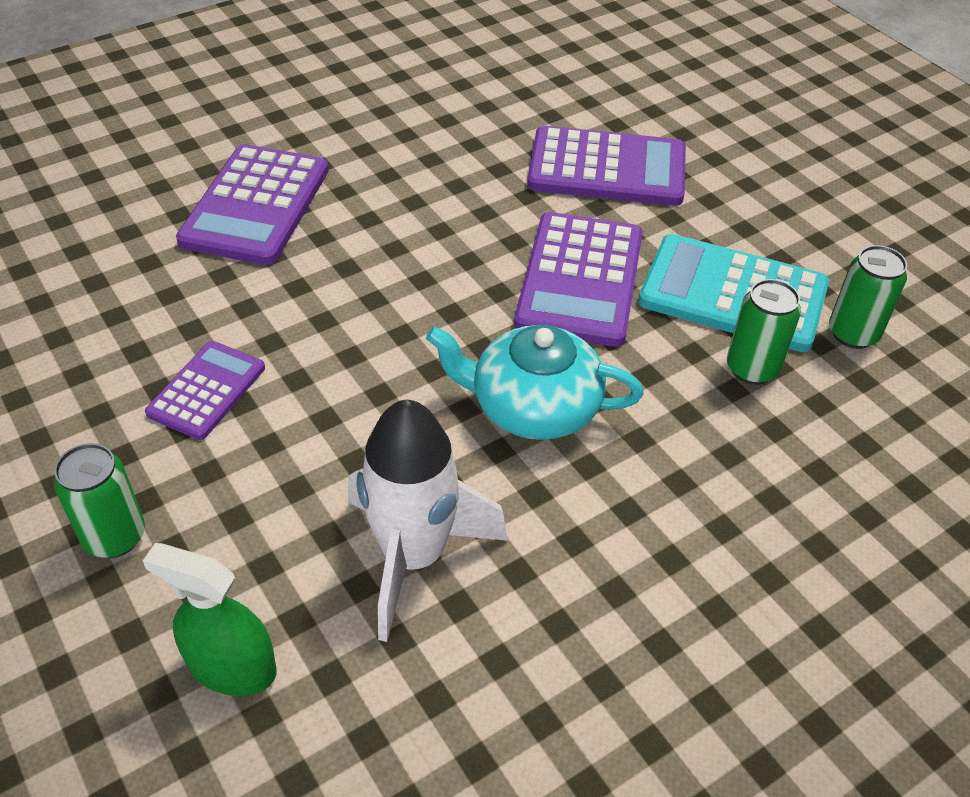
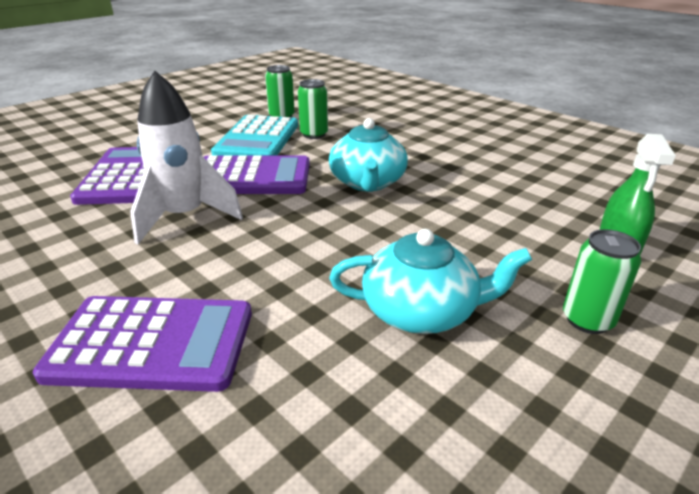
camera: 100 degrees left, 15 degrees down
purple calculator [145,341,265,440] -> turquoise teapot [329,229,532,334]
white rocket [348,400,508,642] -> white rocket moved to [130,71,243,244]

